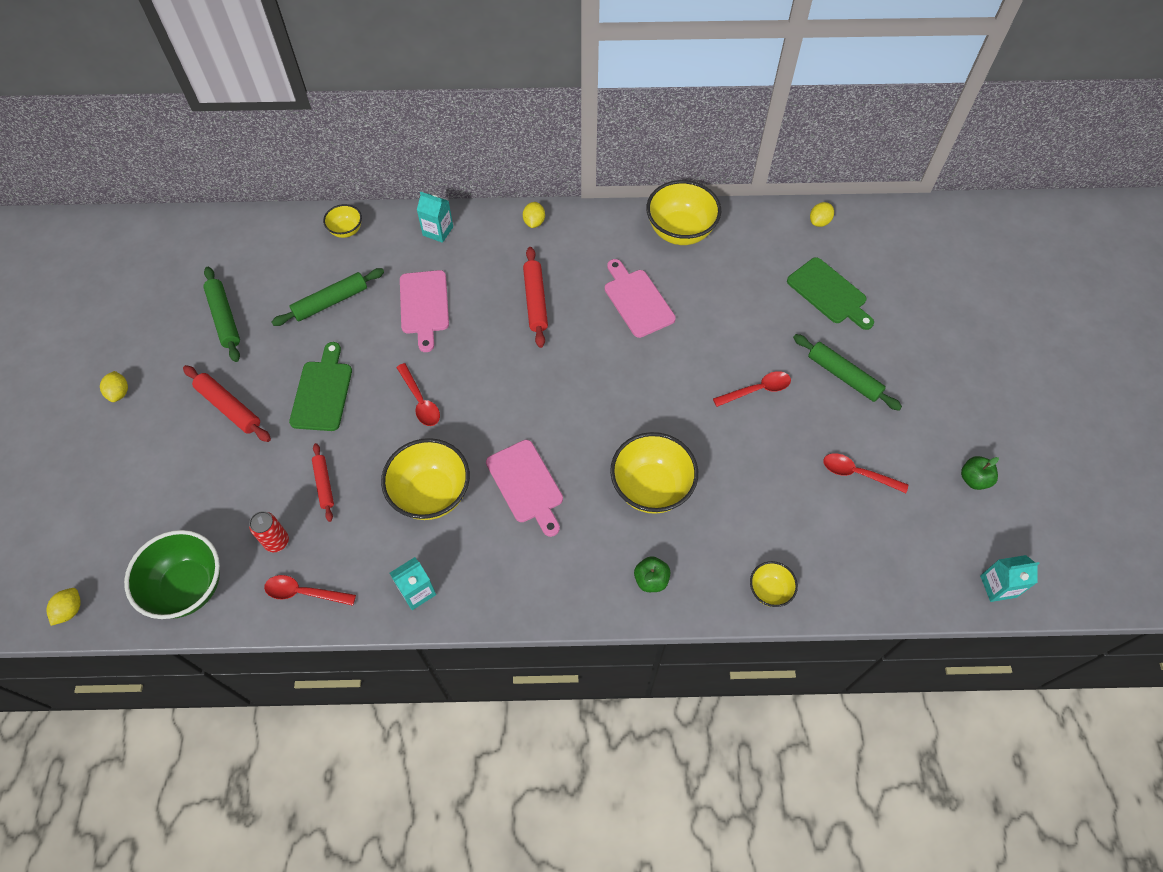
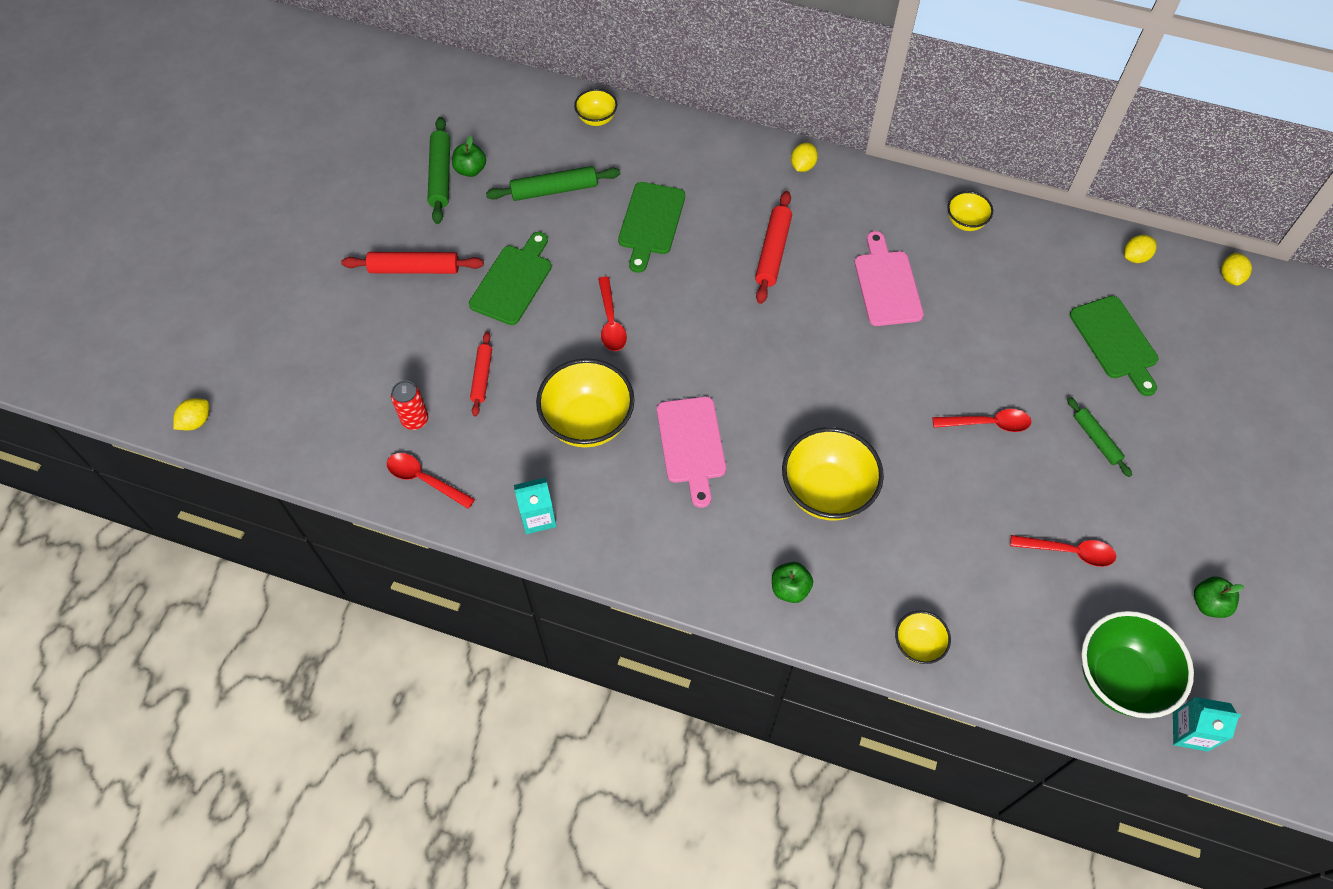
camera: 20 degrees right, 0 degrees up
yellow lemon [100,371,128,402] -> yellow lemon moved to [1221,253,1252,286]
green bowl [124,530,220,619] -> green bowl moved to [1081,611,1194,718]
red rolling pin [183,365,271,442] -> red rolling pin turned 60 degrees counterclockwise [341,252,484,274]
pink cutting board [400,270,449,352] -> green cutting board [618,182,685,273]
turquoise carton [417,191,453,243] -> none
yellow bowl [646,180,721,245] -> yellow bowl [947,191,993,231], size x0.52
green rolling pin [793,334,902,411] -> green rolling pin [1067,397,1132,477], size x0.65
red spoon [823,453,908,493] -> red spoon turned 150 degrees clockwise [1010,535,1116,567]
none -> green apple [452,136,486,177]

